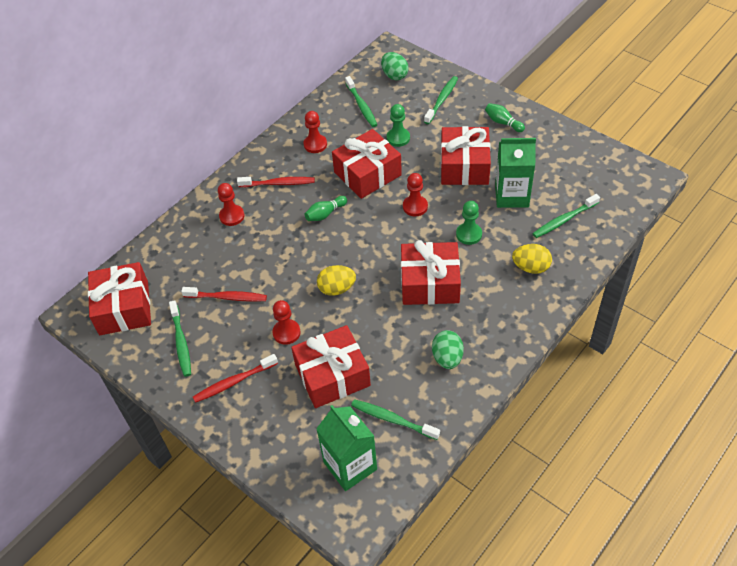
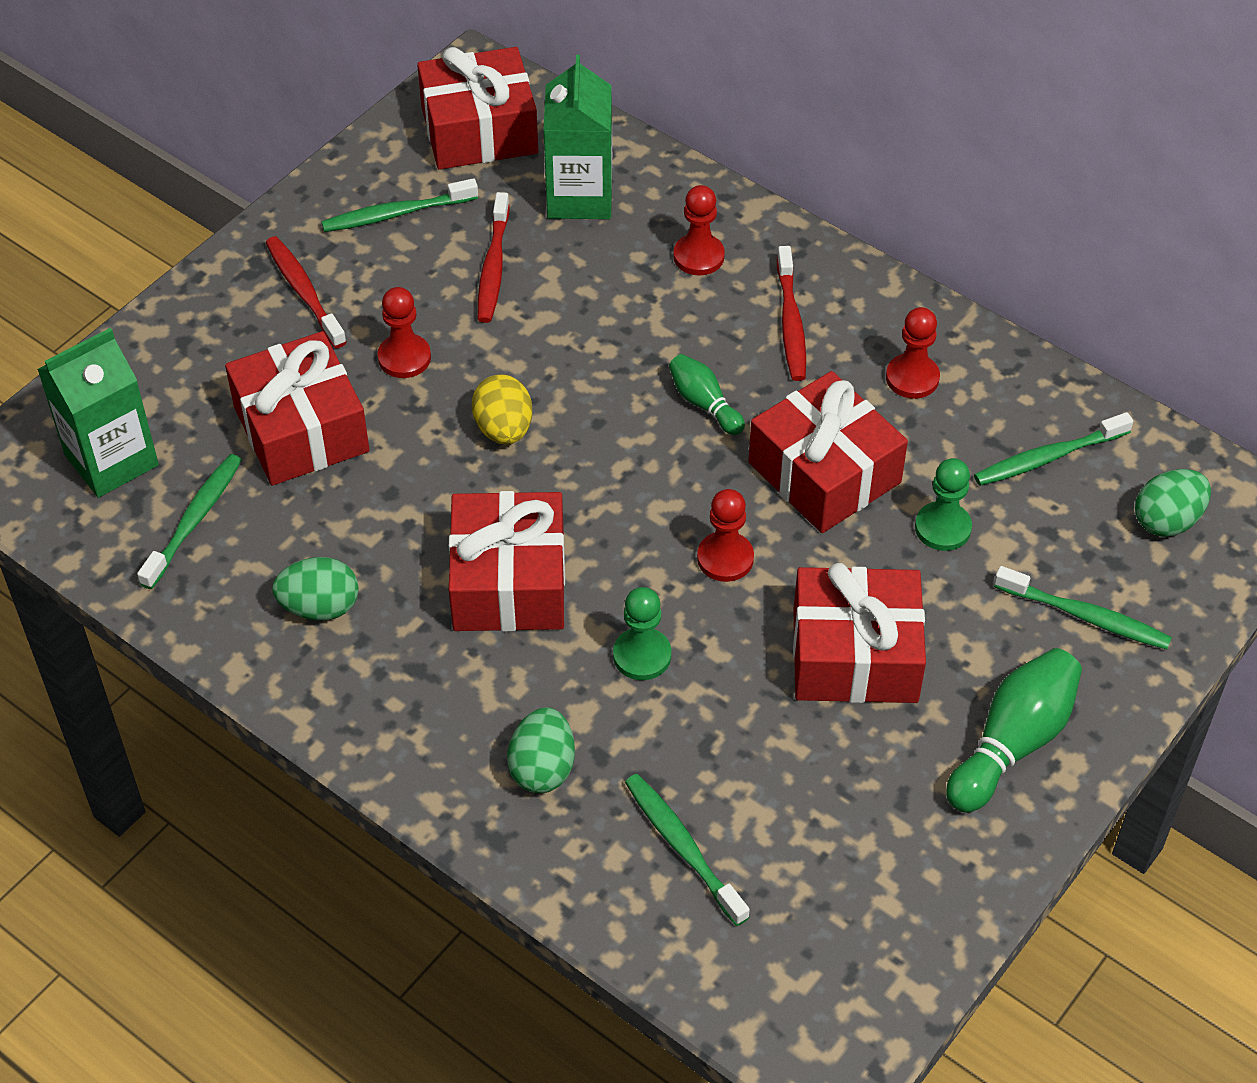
camera: 85 degrees right, 0 degrees up
green bowling pin [485,103,525,132] -> green bowling pin [946,648,1082,813], size x1.72
green carton [495,138,536,208] -> green carton moved to [543,55,612,219]
yellow egg [512,244,552,274] -> green egg [507,707,575,793]

